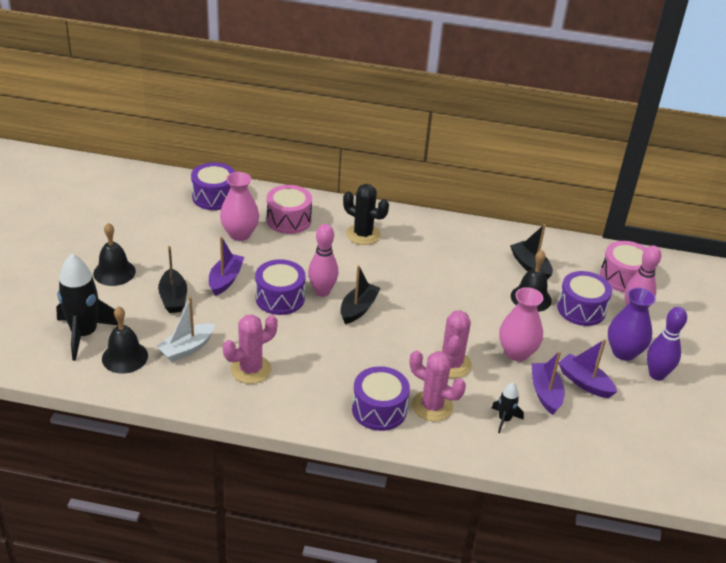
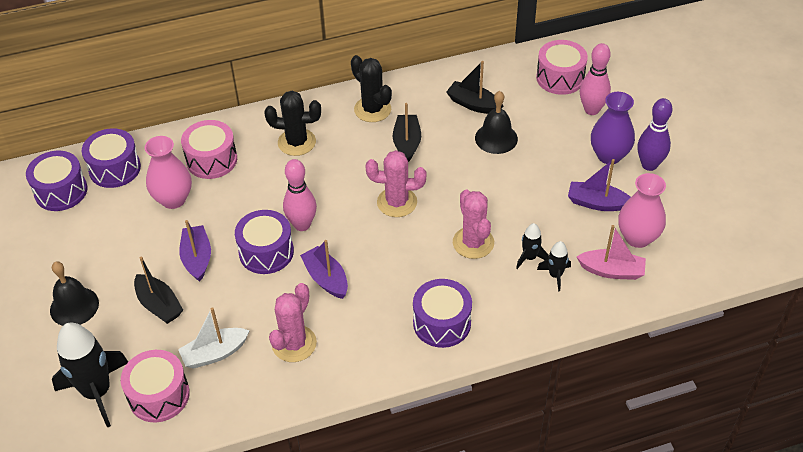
camera: 25 degrees left, 10 degrees up
black bell [102,306,148,373] -> pink drum [121,350,190,422]
white boat [157,297,215,362] -> white boat turned 45 degrees clockwise [178,307,250,369]
black boat [340,265,381,324] -> black boat moved to [393,103,421,162]
pink cactus [410,350,466,421] -> pink cactus moved to [365,150,426,217]
pink vase [499,287,543,361] -> pink vase moved to [618,173,666,248]
purple boat [531,351,565,415] -> purple boat moved to [300,240,348,299]
purple drum [557,271,612,326] -> purple drum moved to [26,151,87,211]
none -> black cactus [351,55,392,122]
none -> black rocket [516,223,549,269]
none -> pink boat [577,225,646,280]

